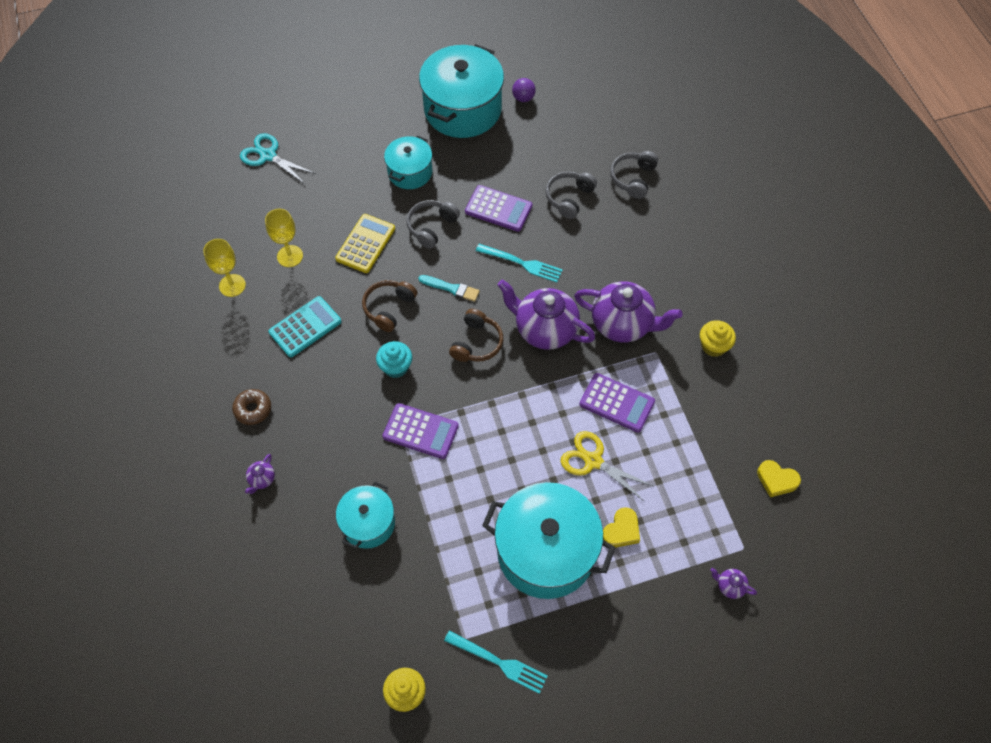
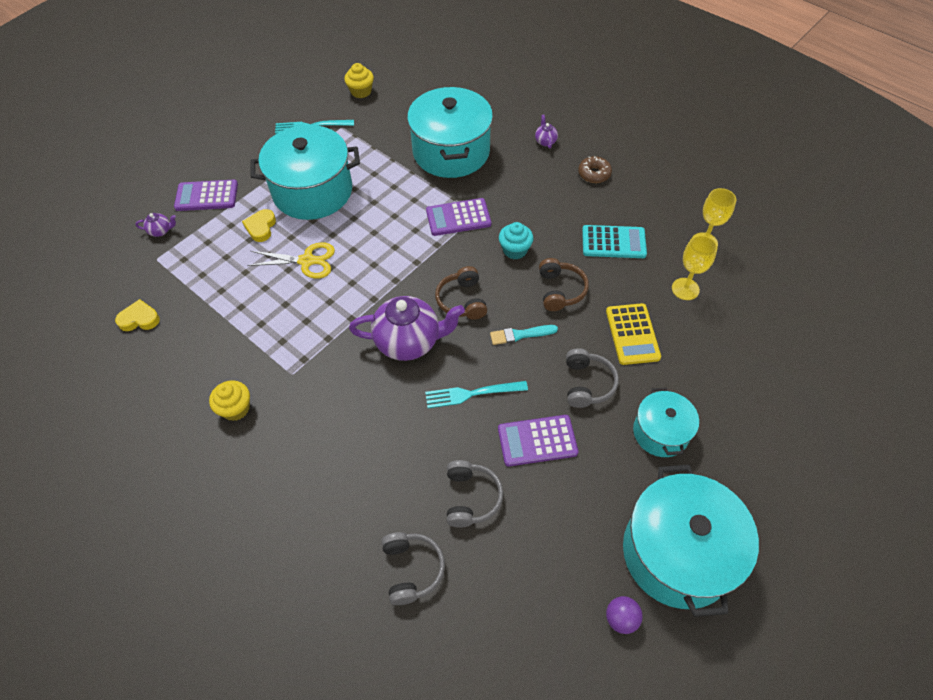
camera: 150 degrees right, 5 degrees down
turquoise scissors [240,133,316,184] -> none
turquoise calculator [269,296,341,357] -> turquoise calculator turned 105 degrees counterclockwise [582,225,647,258]
turquoise pot [336,482,395,549] -> turquoise pot [407,87,493,178], size x1.80
purple teapot [574,281,683,342] -> none
purple calculator [580,373,655,433] -> purple calculator moved to [174,180,238,211]

